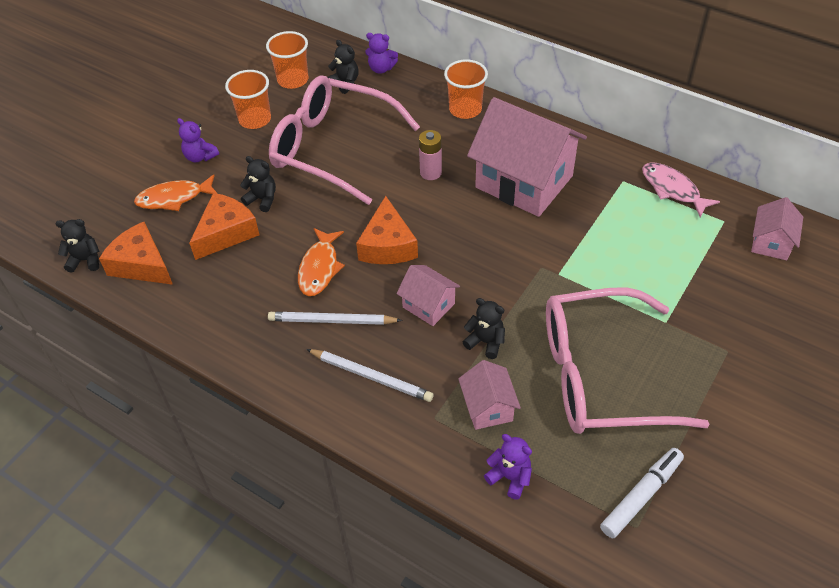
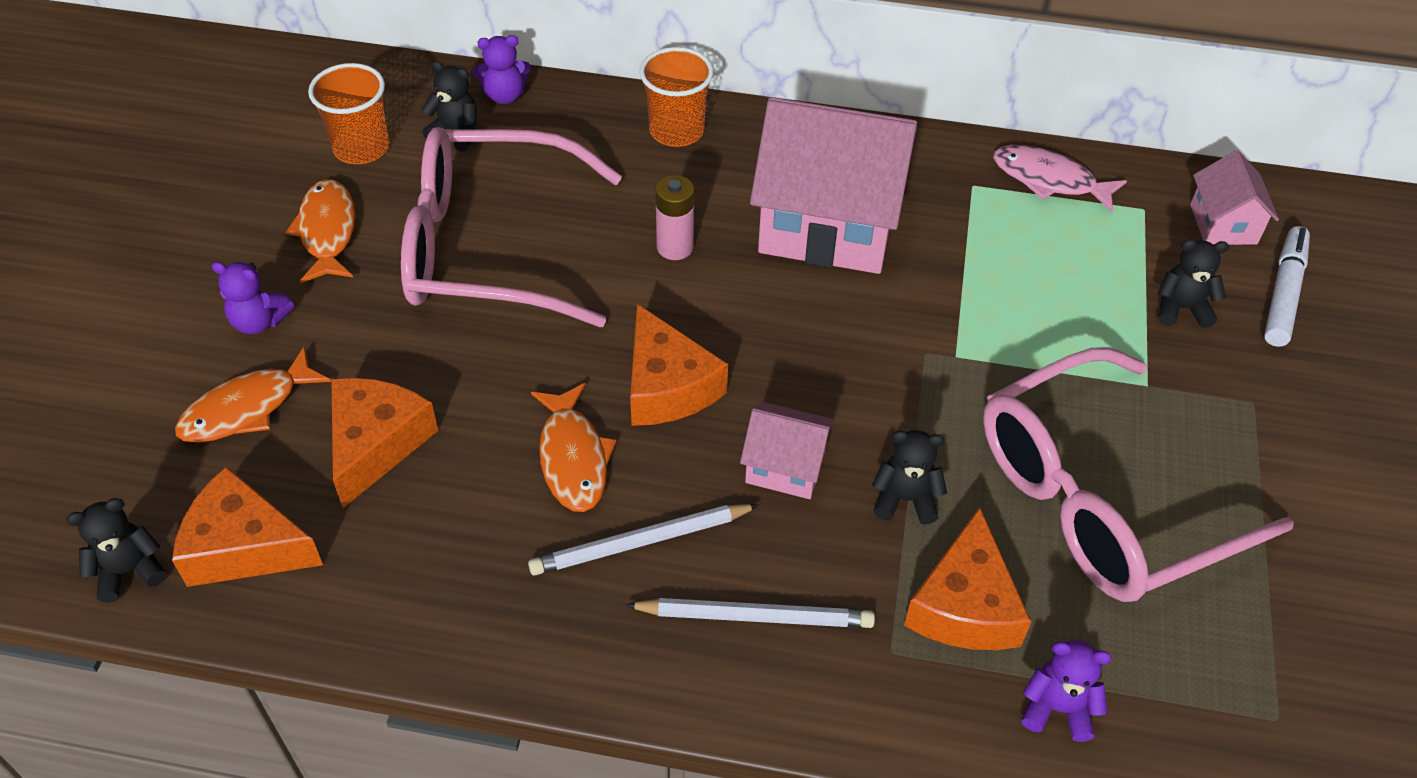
camera: 25 degrees left, 0 degrees up
orange cup [225,70,271,129] -> orange fish [285,179,355,283]
black teddy bear [240,156,276,212] -> black teddy bear moved to [1158,239,1229,328]
pink house [458,360,521,430] -> orange cheese [904,507,1031,650]
white marker [600,448,684,538] -> white marker moved to [1264,226,1310,347]

